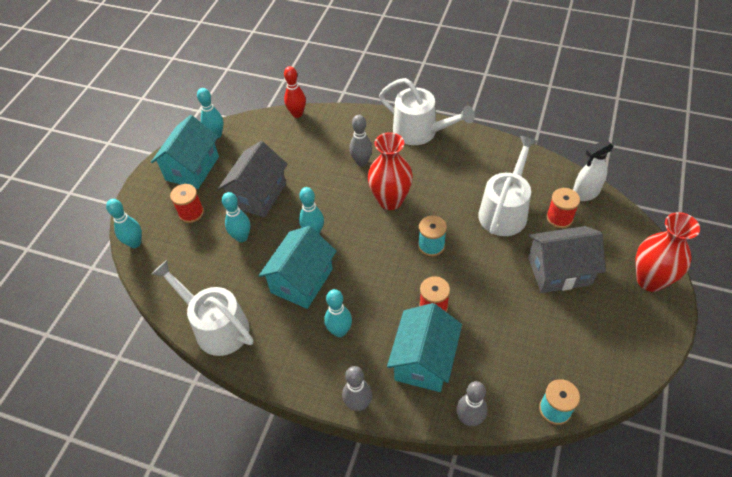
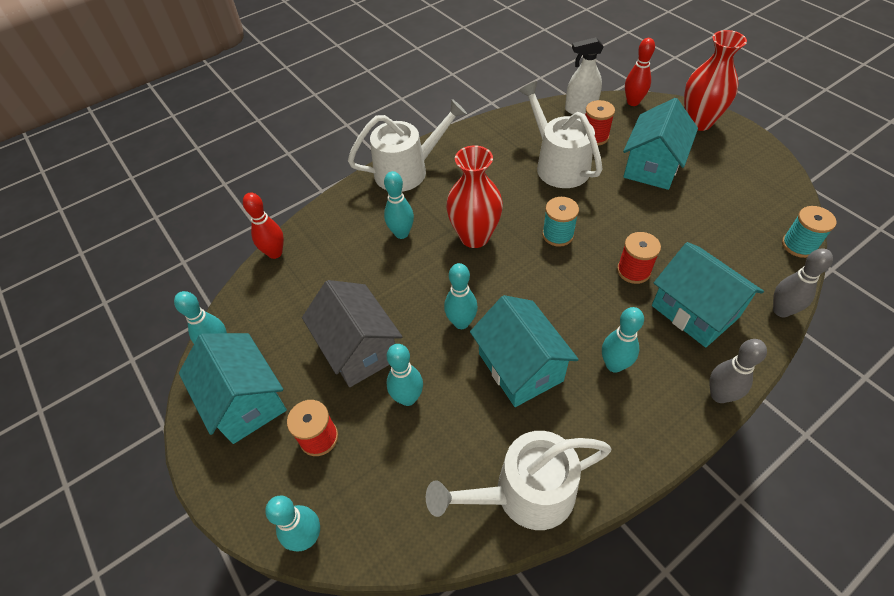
camera: 55 degrees left, 0 degrees up
grey bowling pin [349,115,372,166] -> turquoise bowling pin [384,171,414,239]
grey house [528,226,606,293] -> turquoise house [623,98,698,190]
white spray bottle [573,139,614,201] -> white spray bottle turned 75 degrees clockwise [565,37,604,114]
none -> red bowling pin [625,38,655,106]

